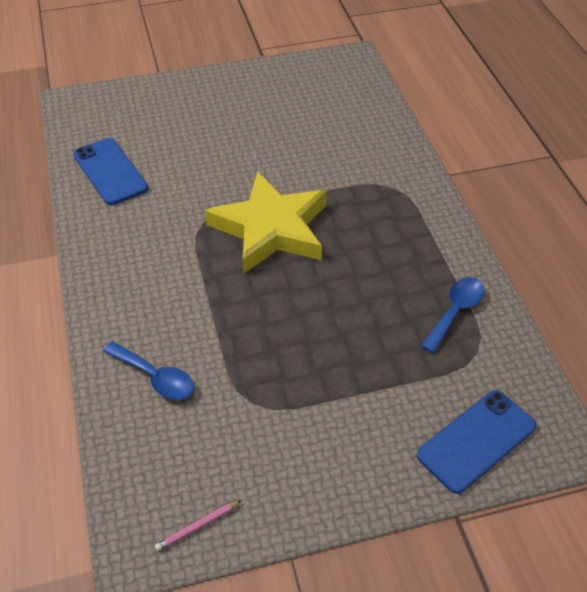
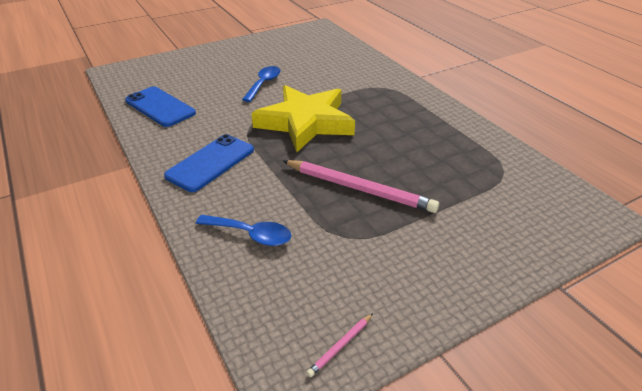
camera: 15 degrees left, 10 degrees down
blue phone [416,390,537,494] -> blue phone moved to [164,134,254,192]
blue spoon [421,277,484,353] -> blue spoon moved to [242,66,281,102]
none -> pink pencil [283,160,439,213]

